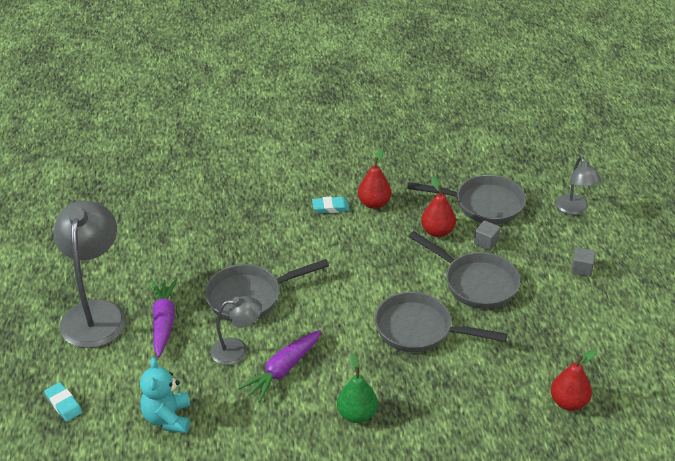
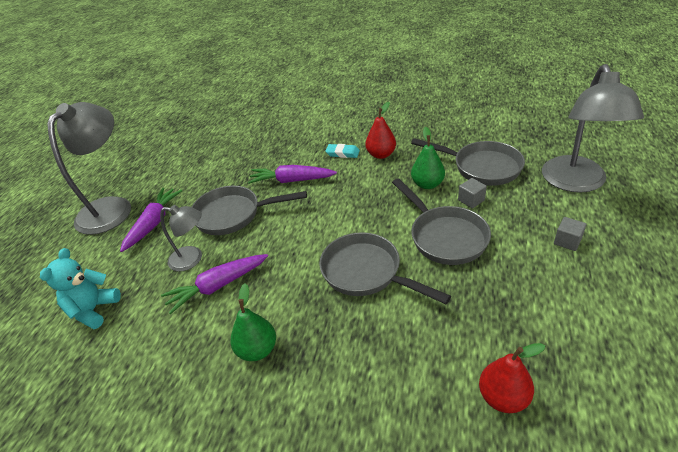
camera: 25 degrees right, 0 degrees up
turquoise eraser [44,382,82,422] -> none
red pear [421,176,456,237] -> green pear [411,127,445,189]
grey lamp [556,157,601,215] -> grey lamp [542,64,644,193], size x1.85
none -> purple carrot [248,165,337,184]

